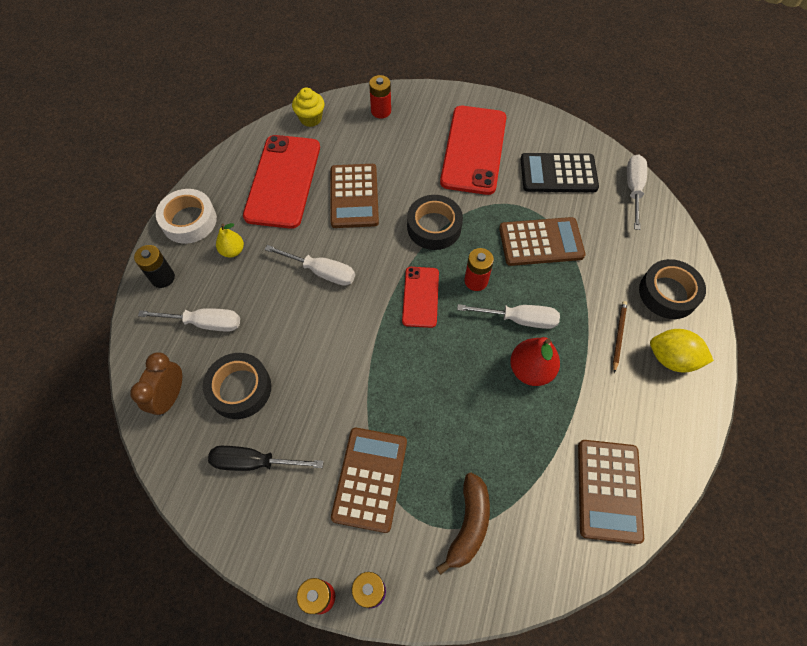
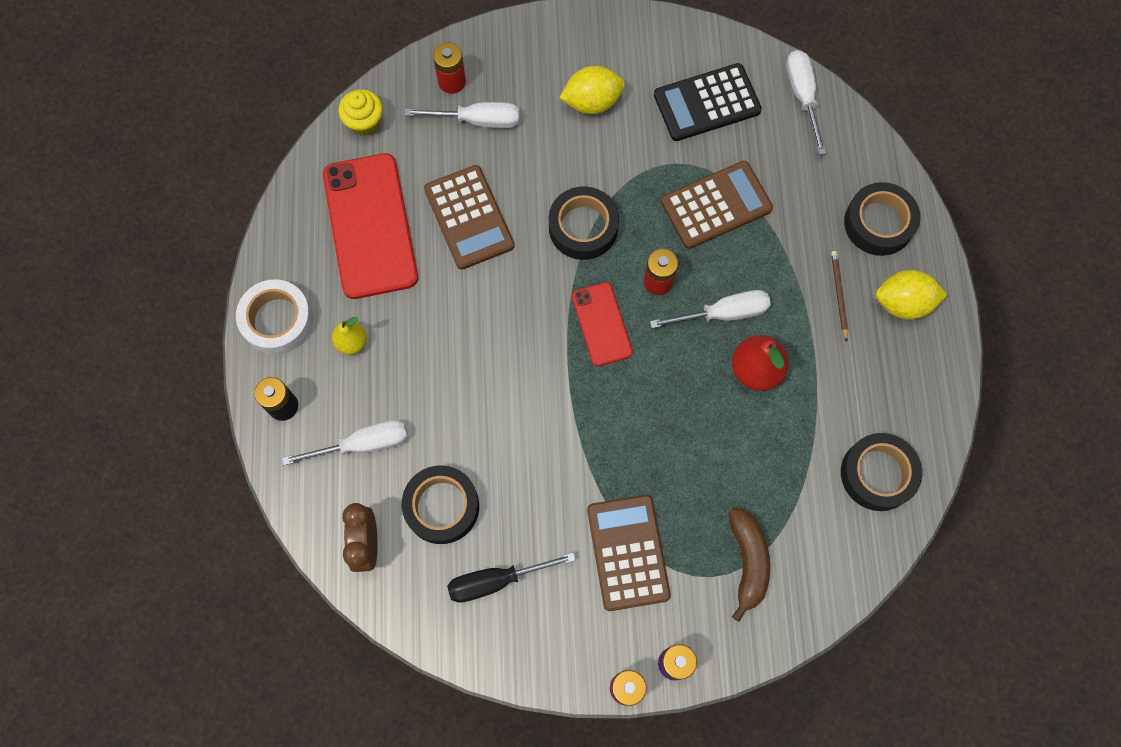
camera: 20 degrees left, 10 degrees up
white screwdriver [264,245,355,286] -> white screwdriver moved to [404,102,520,128]
red phone [440,106,507,195] -> yellow lemon [559,66,625,114]
brown calculator [578,440,644,544] -> black tape [841,433,922,511]

